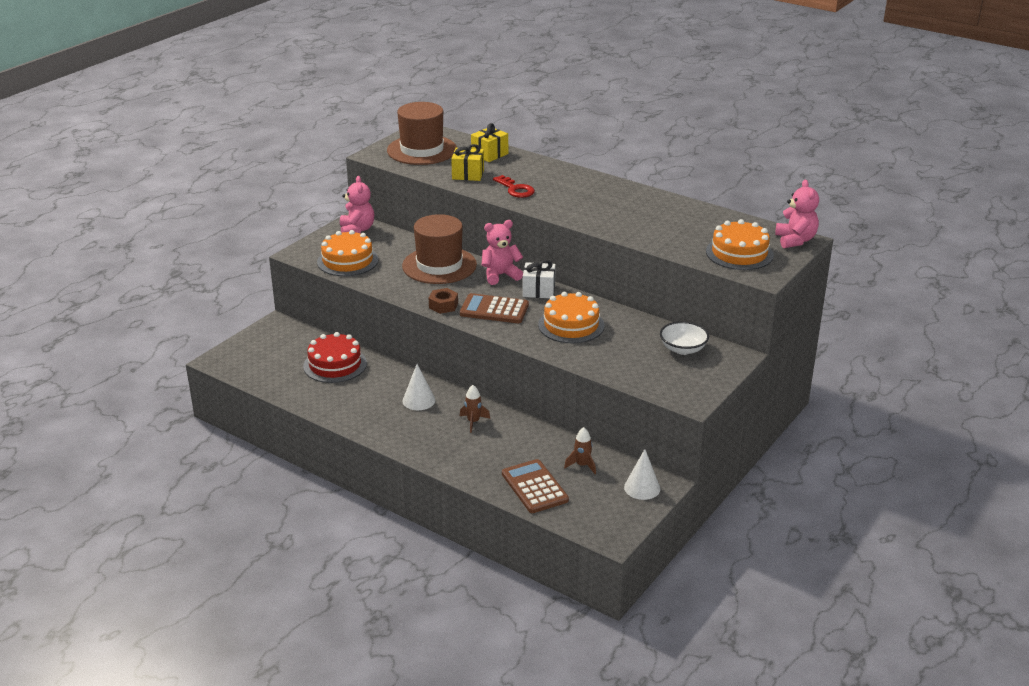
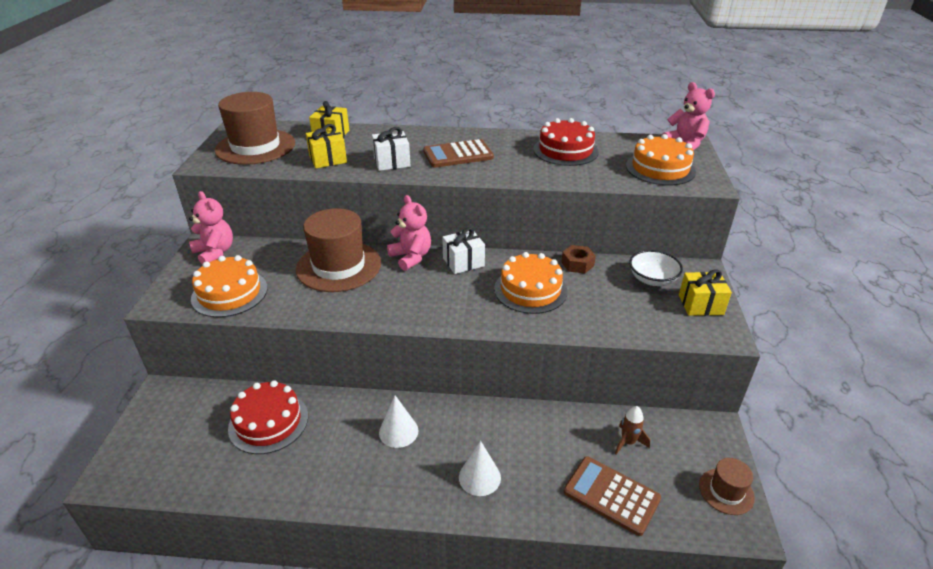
camera: 30 degrees left, 5 degrees up
brown nut [429,288,458,314] -> brown nut moved to [561,245,596,273]
brown calculator [460,293,529,323] -> brown calculator moved to [423,139,494,168]
brown rocket [460,385,490,433] -> none
pink teddy bear [482,220,523,285] -> pink teddy bear turned 105 degrees clockwise [387,195,431,271]
red key [493,175,535,198] -> white gift [372,127,410,171]
white cone [624,449,660,500] -> white cone moved to [459,441,501,496]
none -> red cake [533,118,599,166]
none -> yellow gift [679,270,732,316]
none -> brown hat [699,458,755,515]

